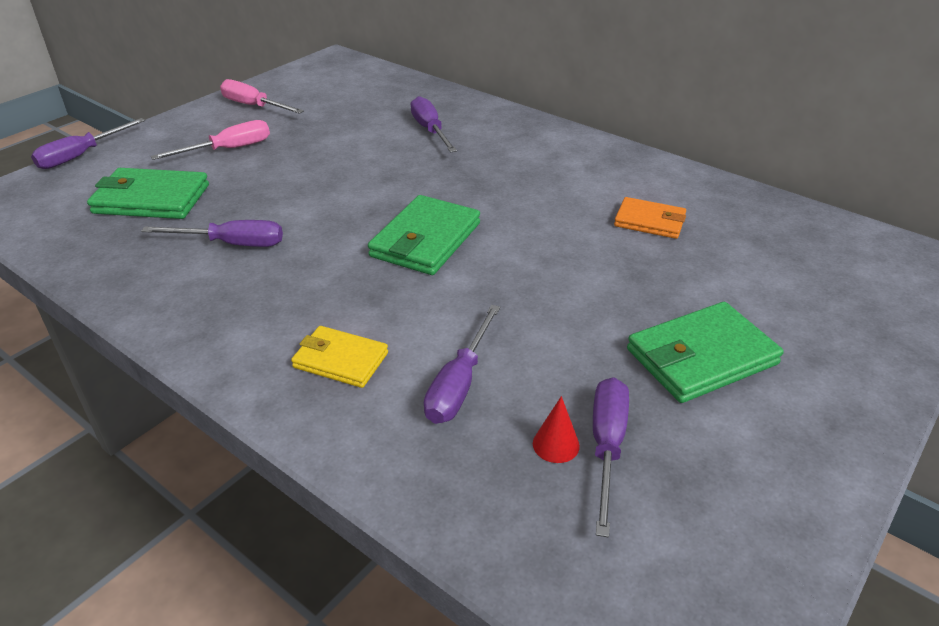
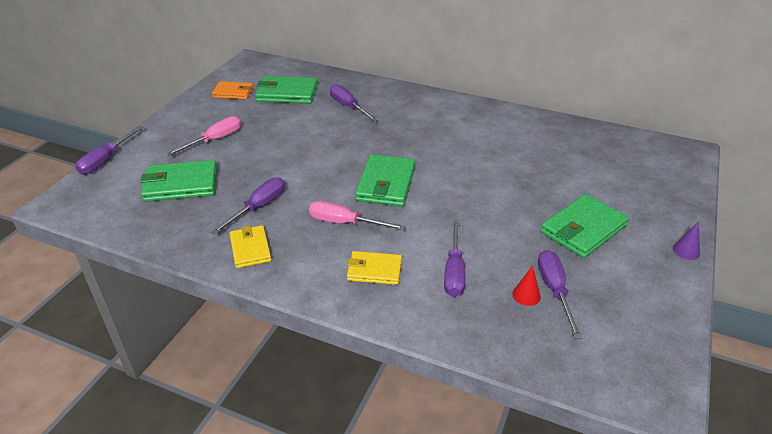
camera: 15 degrees left, 0 degrees up
purple screwdriver [141,220,283,247] -> purple screwdriver turned 45 degrees counterclockwise [211,177,285,234]
pink screwdriver [220,79,304,114] -> pink screwdriver moved to [309,201,406,230]
orange wallet [614,197,686,239] -> orange wallet moved to [212,81,254,99]
none -> yellow wallet [230,225,271,268]
none -> green wallet [255,76,318,104]
none -> purple cone [673,222,700,260]

